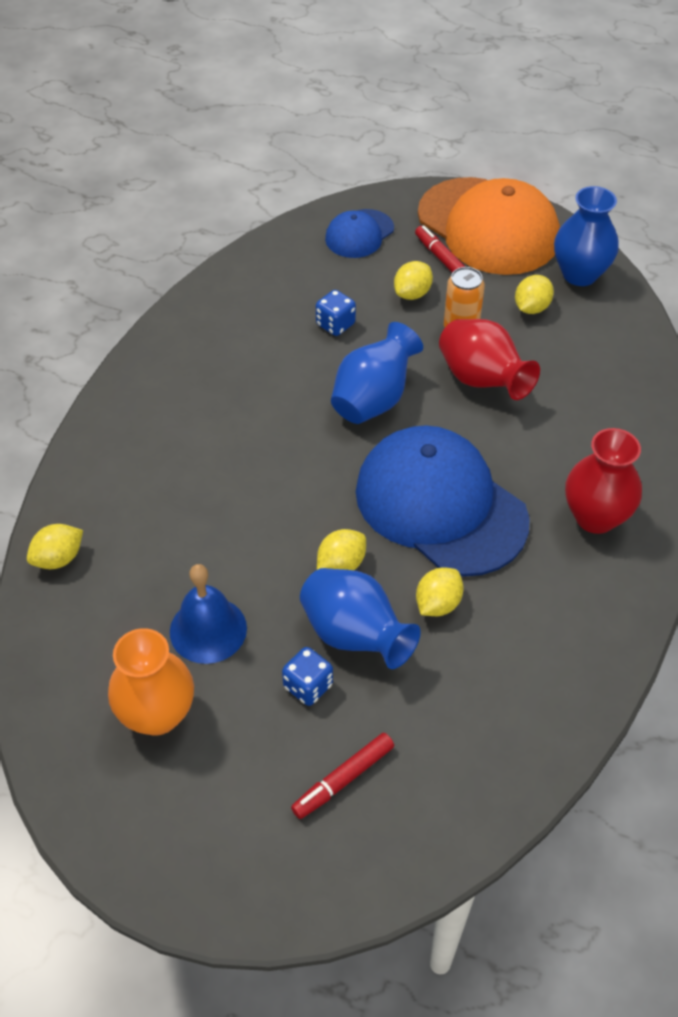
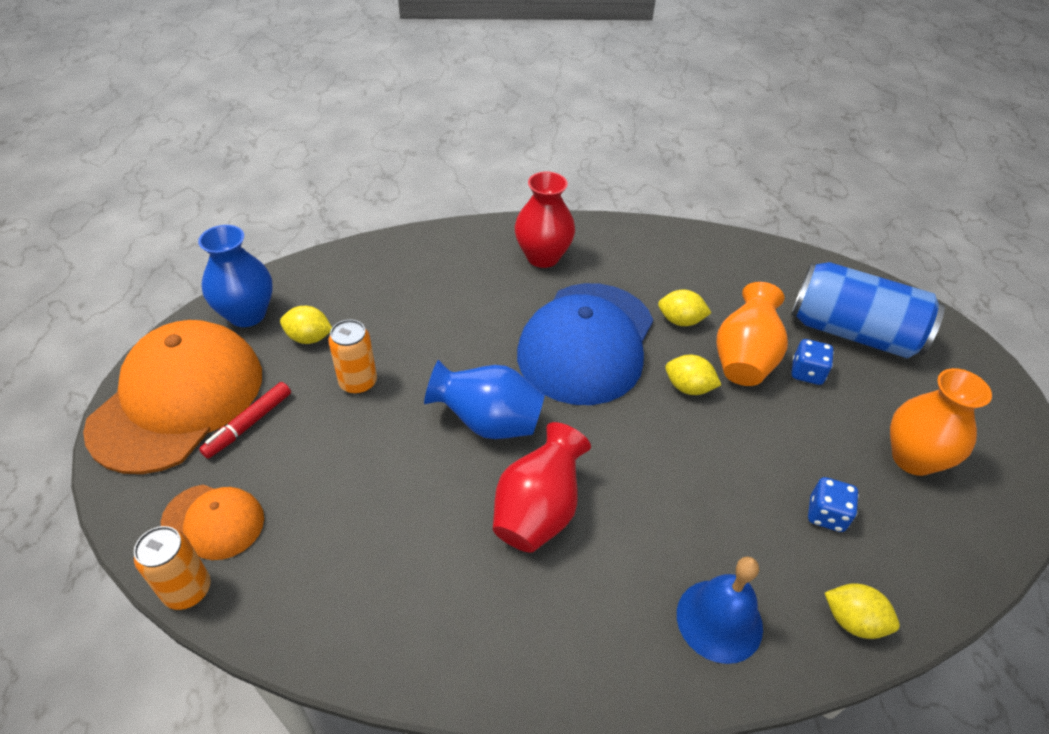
camera: 115 degrees left, 5 degrees down
blue bell [170,564,247,664] -> blue bell moved to [677,556,763,664]
red marker [291,733,394,819] -> blue can [791,262,945,358]
blue vase [300,568,421,669] -> orange vase [717,282,788,386]
blue dice [316,290,356,336] -> blue dice moved to [808,477,859,532]
blue cap [325,209,394,258] -> orange cap [161,485,264,560]
yellow lemon [394,261,433,300] -> none
red vase [439,319,540,400] -> red vase moved to [493,422,591,553]
none -> orange can [134,526,211,610]

